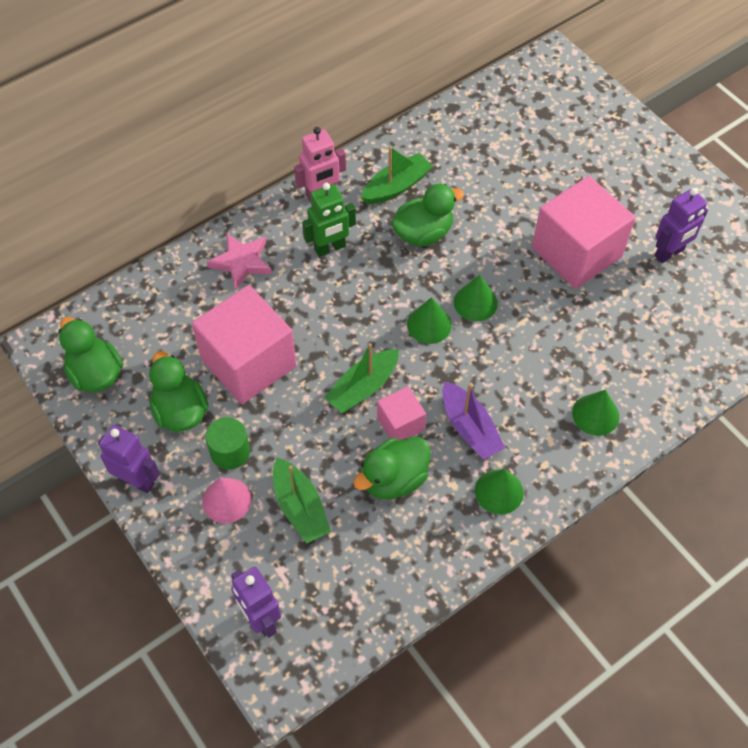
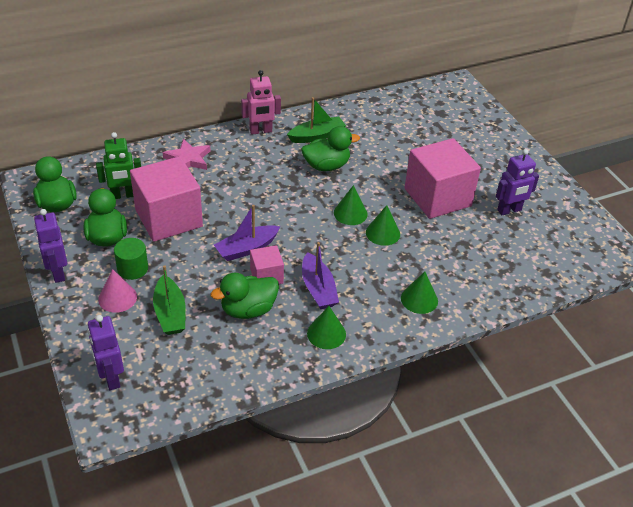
camera: 10 degrees right, 15 degrees down
purple robot [98,425,160,493] -> purple robot turned 150 degrees counterclockwise [34,209,67,283]
green robot [302,183,356,257] -> green robot moved to [96,132,141,199]
green boat [324,343,399,413] -> purple boat [214,205,280,261]
green cone [407,297,452,344] -> green cone moved to [366,205,400,246]

